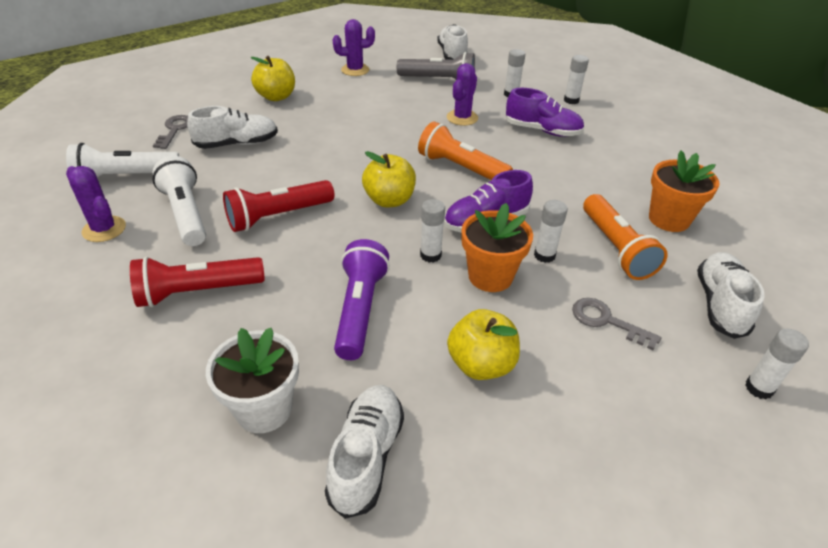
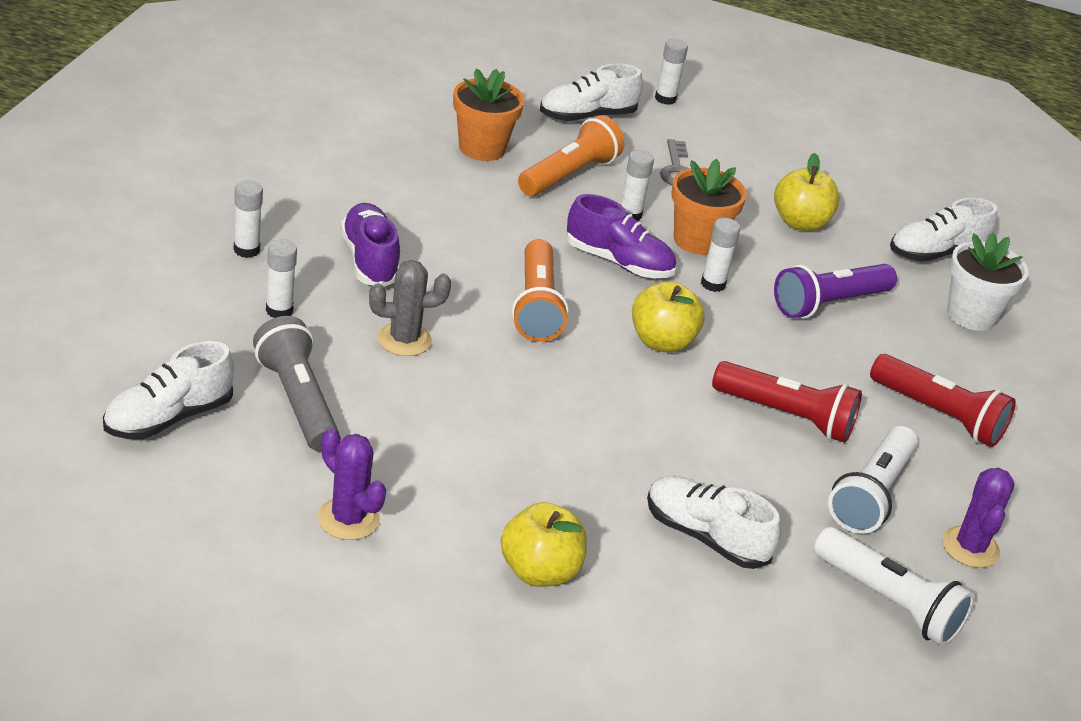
camera: 130 degrees left, 5 degrees down
grey key [153,115,188,149] -> none
purple cactus [447,63,478,126] -> grey cactus [369,260,451,356]

